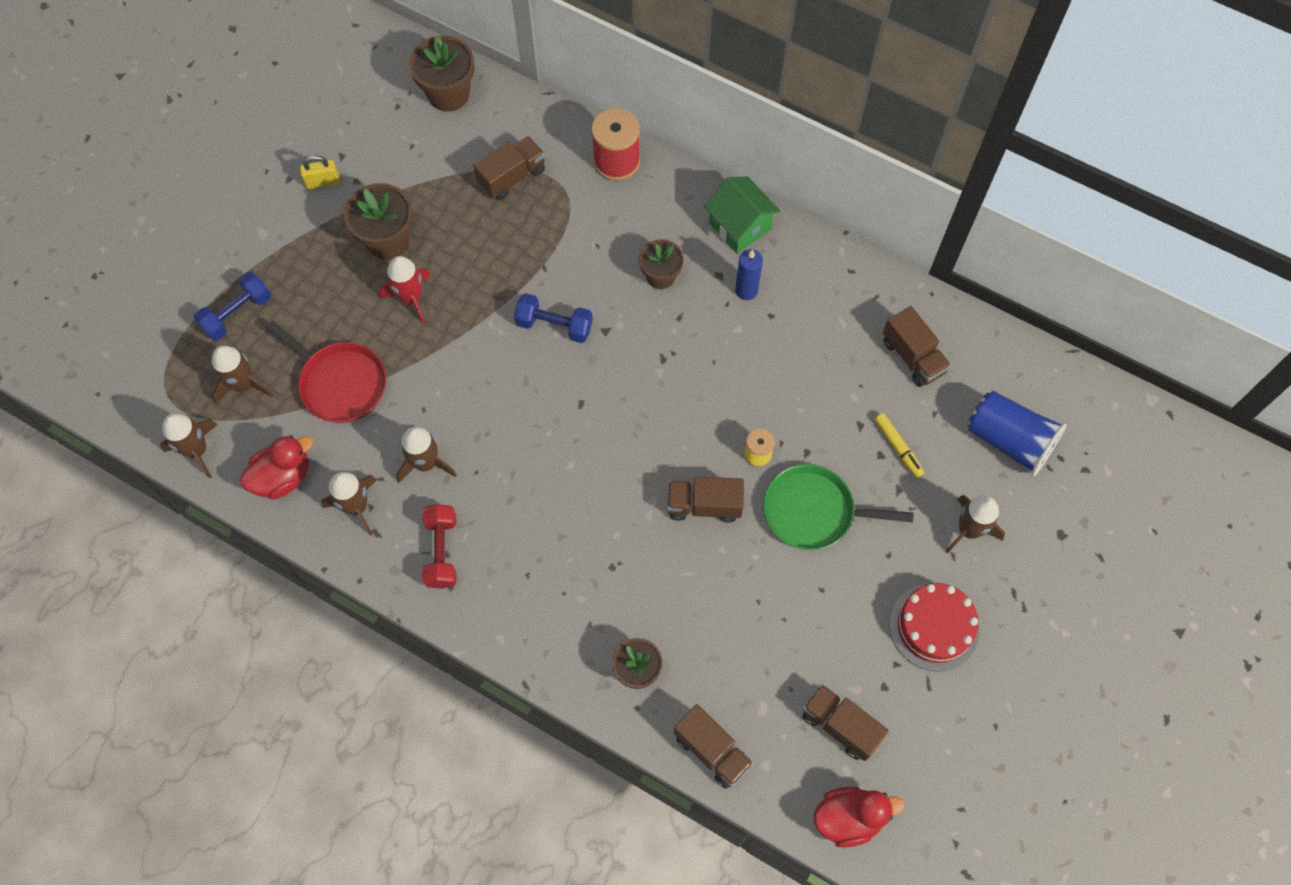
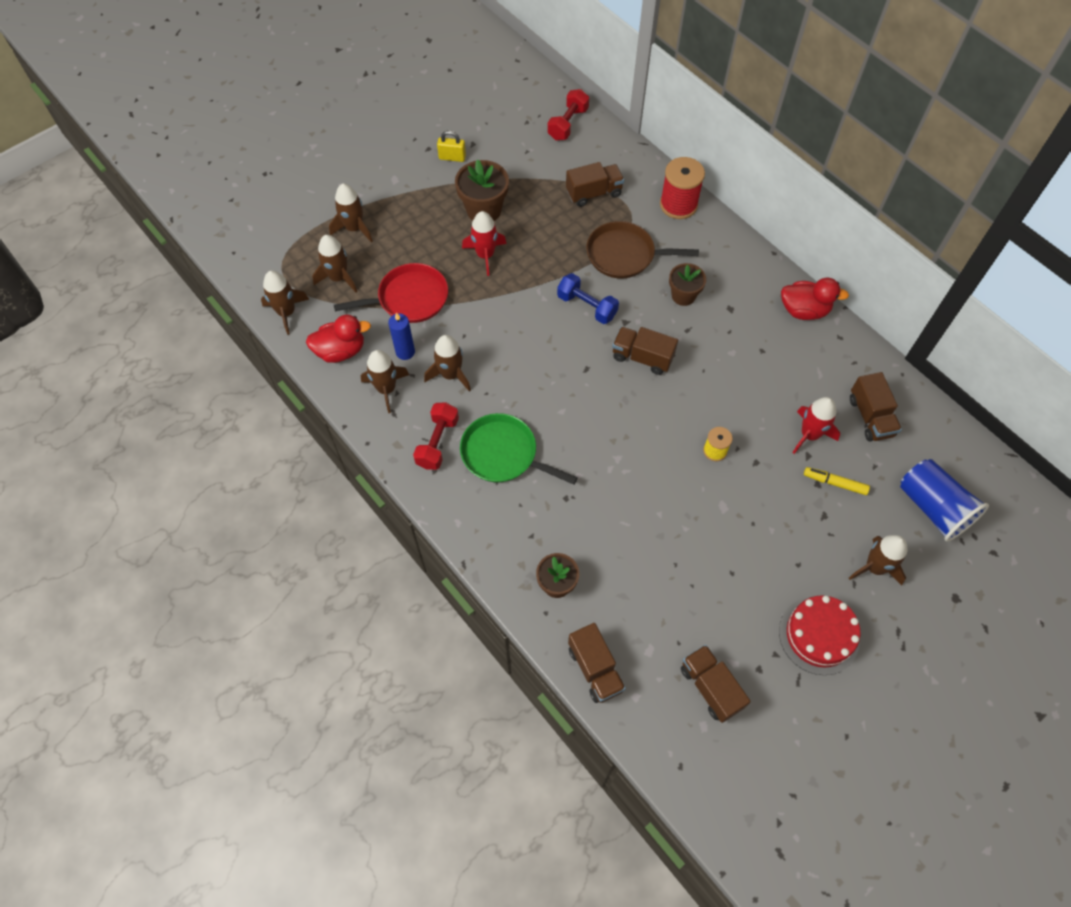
camera: 20 degrees right, 5 degrees down
blue dumbbell [194,272,271,341] -> brown rocket [329,183,373,242]
red pan [266,321,386,423] -> red pan turned 75 degrees counterclockwise [334,263,448,323]
brown flower pot [409,35,475,112] -> red dumbbell [548,89,589,140]
brown truck [667,477,744,523] -> brown truck moved to [612,327,678,375]
green house [704,176,780,253] -> none
blue candle [735,249,763,300] -> blue candle moved to [388,312,415,360]
green pan [763,464,914,550] -> green pan moved to [460,413,578,485]
red duck [814,786,905,848] -> red duck moved to [781,278,849,320]
yellow marker [874,413,925,478] -> yellow marker turned 120 degrees clockwise [804,467,870,495]
none -> brown pan [586,221,699,279]
none -> red rocket [793,397,840,454]

